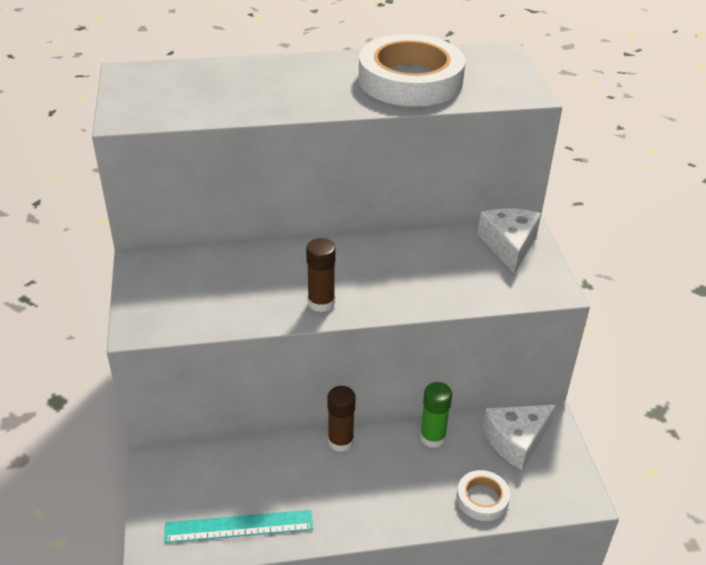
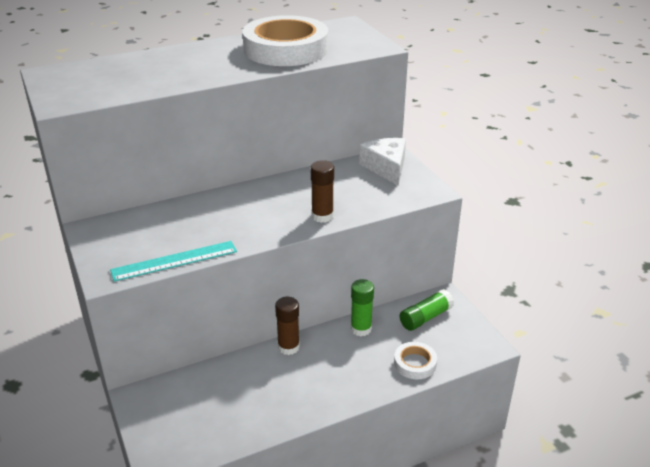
camera: 15 degrees left, 5 degrees down
turquoise ruler [164,510,313,543] -> turquoise ruler moved to [110,241,237,282]
brown glue stick [306,238,336,312] -> brown glue stick moved to [311,160,334,223]
white cheese [483,405,556,470] -> green glue stick [400,289,454,331]

